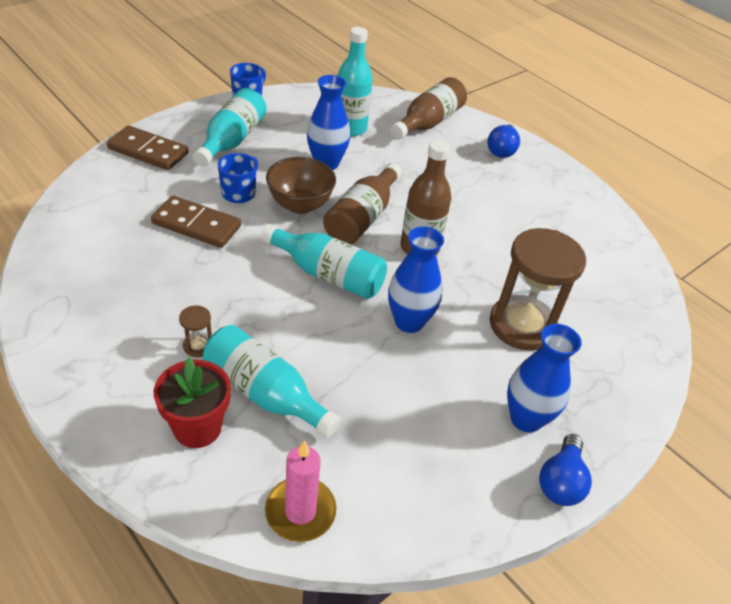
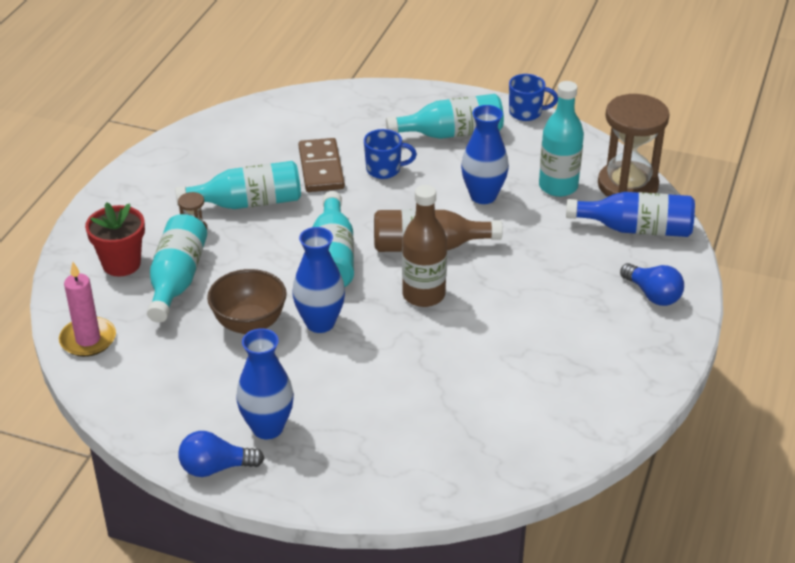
camera: 65 degrees right, 5 degrees down
brown domino [107,125,189,170] -> none
brown bowl [266,157,336,214] -> brown bowl moved to [207,269,287,334]
brown bottle [390,77,467,140] -> blue bottle [566,192,695,237]
blue light bulb [487,124,520,158] -> blue light bulb turned 120 degrees counterclockwise [620,263,684,306]
brown hourglass [490,228,586,351] -> brown hourglass moved to [598,94,670,197]
none -> turquoise bottle [175,161,301,209]

